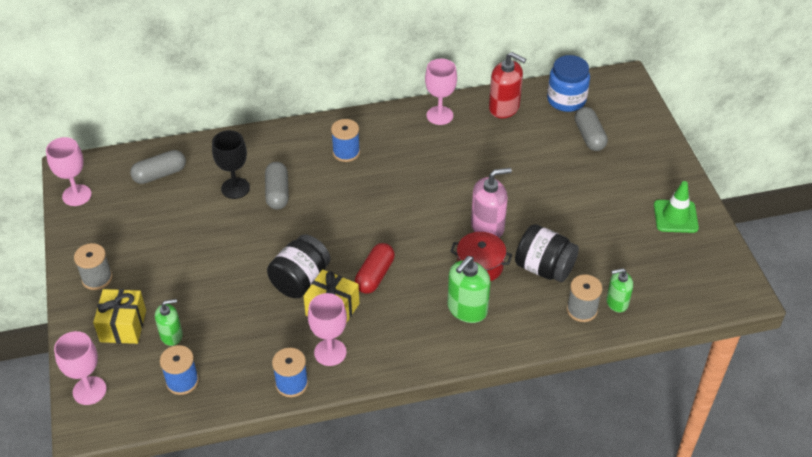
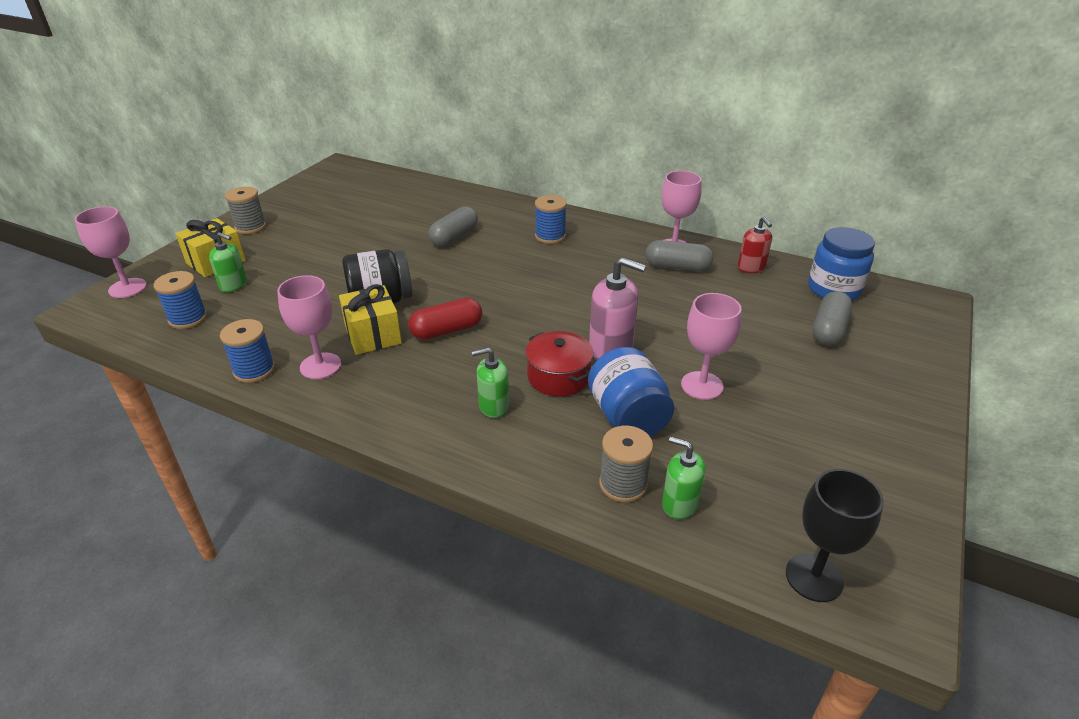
camera: 40 degrees right, 10 degrees down
pink goblet [46,137,92,206] -> pink goblet moved to [681,293,742,400]
grey capsule [130,150,186,184] -> grey capsule moved to [645,240,713,271]
black goblet [212,130,250,199] -> black goblet moved to [786,469,884,602]
green soap dispenser [448,256,491,323] -> green soap dispenser [472,348,509,418], size x0.64
red soap dispenser [489,52,526,118] -> red soap dispenser [738,217,772,273], size x0.64
black jar [515,224,579,282] -> blue jar [588,347,674,437]
green traffic cone [654,181,699,233] -> none

